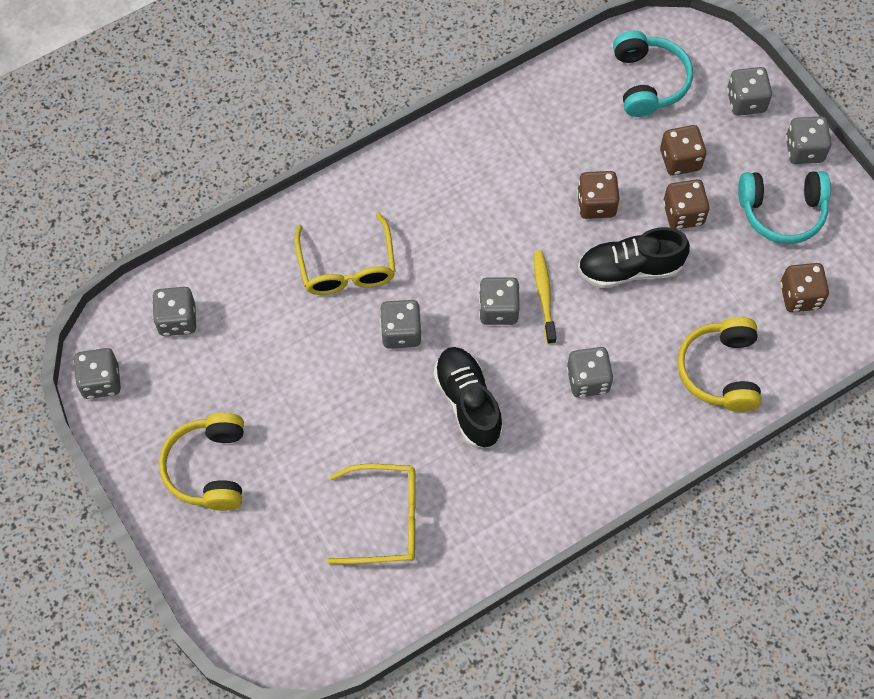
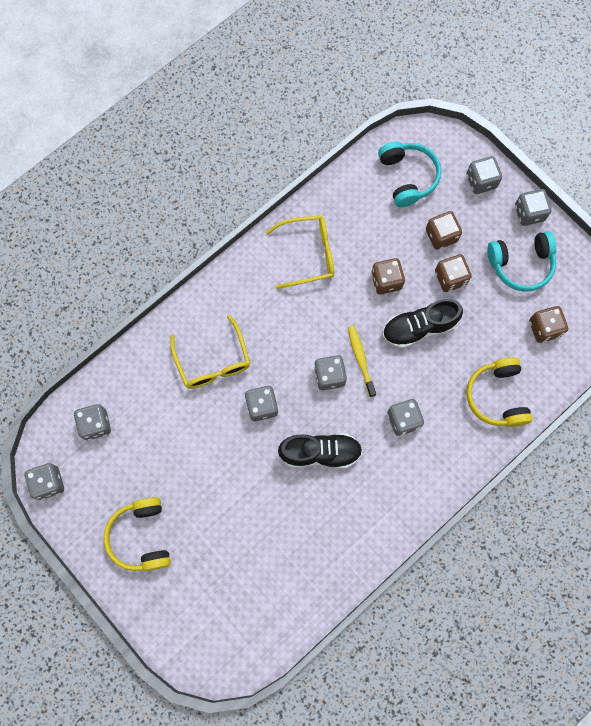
camera: 10 degrees left, 10 degrees up
yellow glasses [327,464,416,564] -> yellow glasses moved to [266,215,334,289]
black shoe [433,347,503,448] -> black shoe turned 120 degrees clockwise [278,433,362,468]

